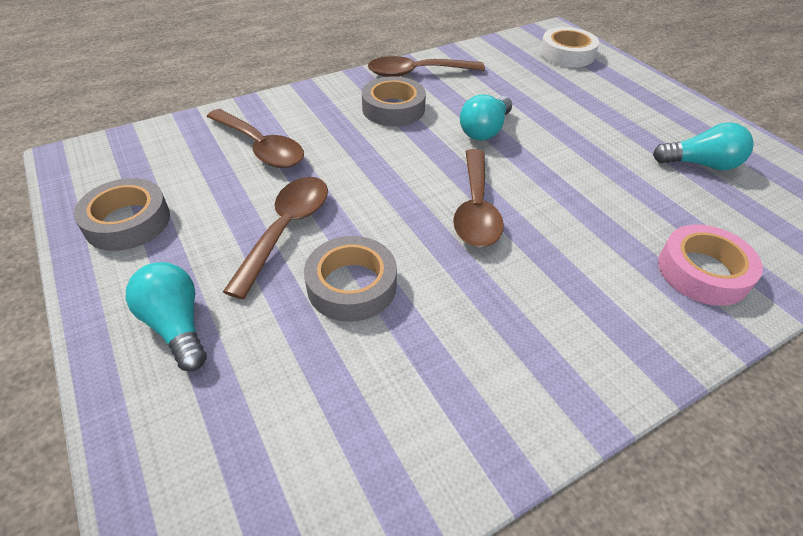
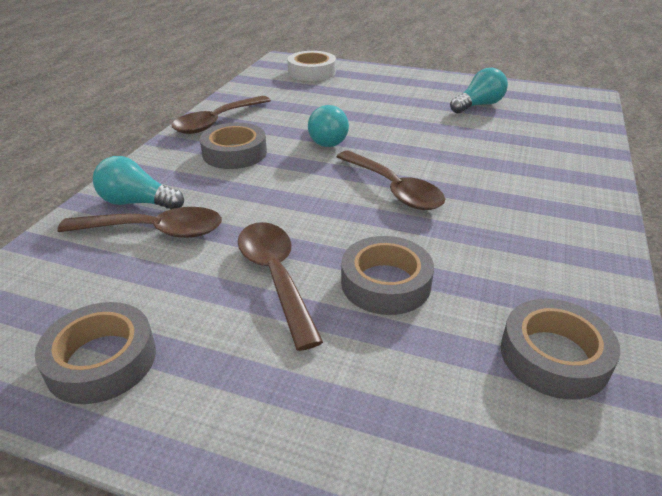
camera: 40 degrees left, 10 degrees down
turquoise light bulb [126,262,207,371] -> turquoise light bulb moved to [93,156,184,209]
pink tape [658,224,763,306] -> none
none -> grey tape [501,299,620,400]

